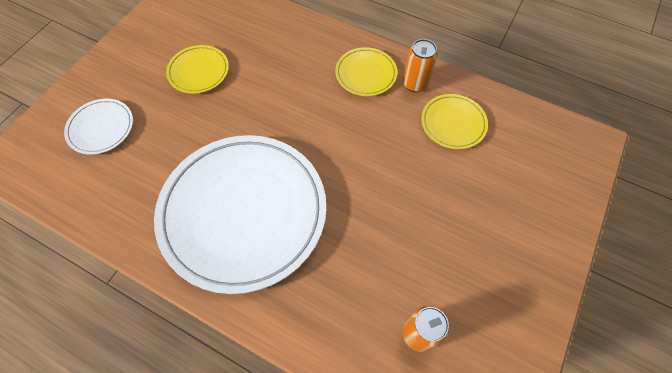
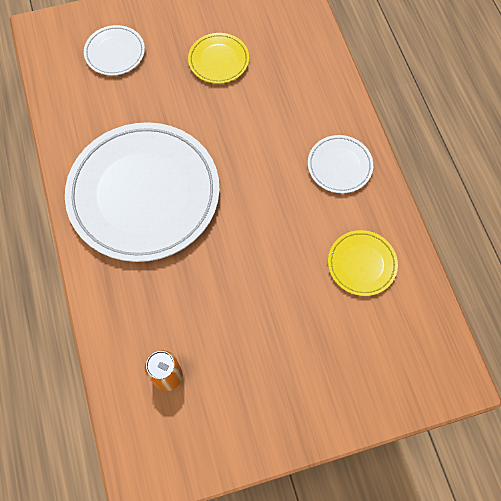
camera: 45 degrees right, 5 degrees up
yellow plate [335,47,397,96] -> white plate [308,135,373,193]
orange can [403,39,437,92] -> none

